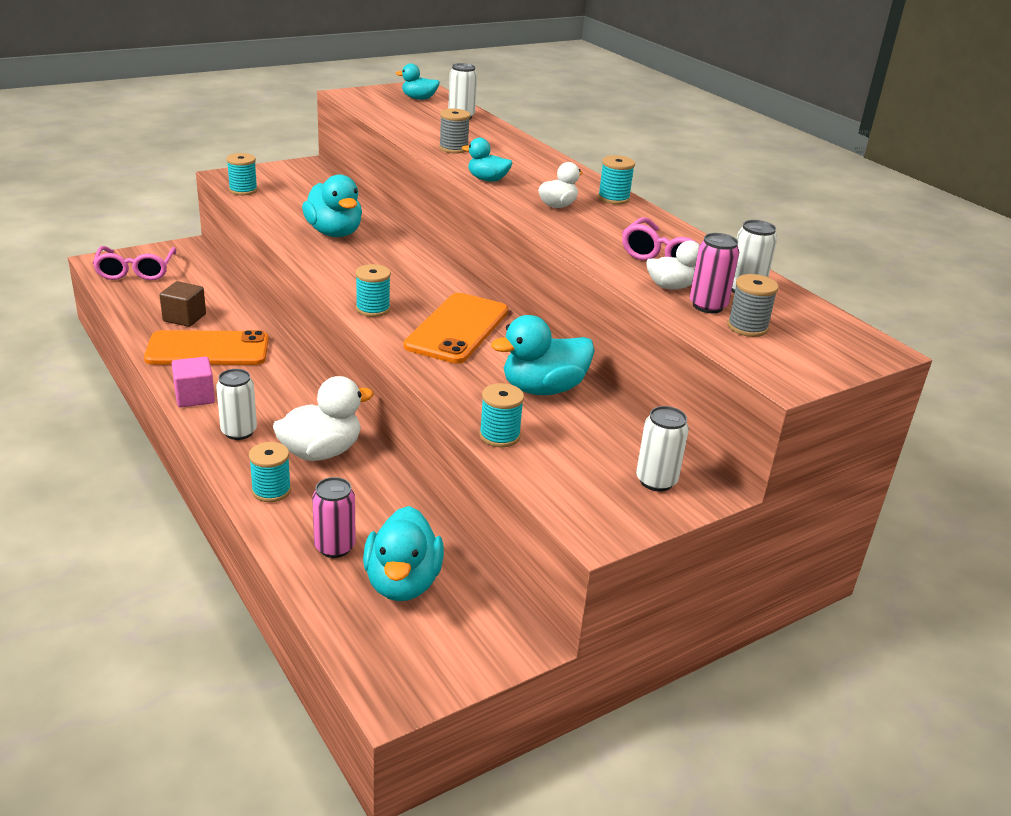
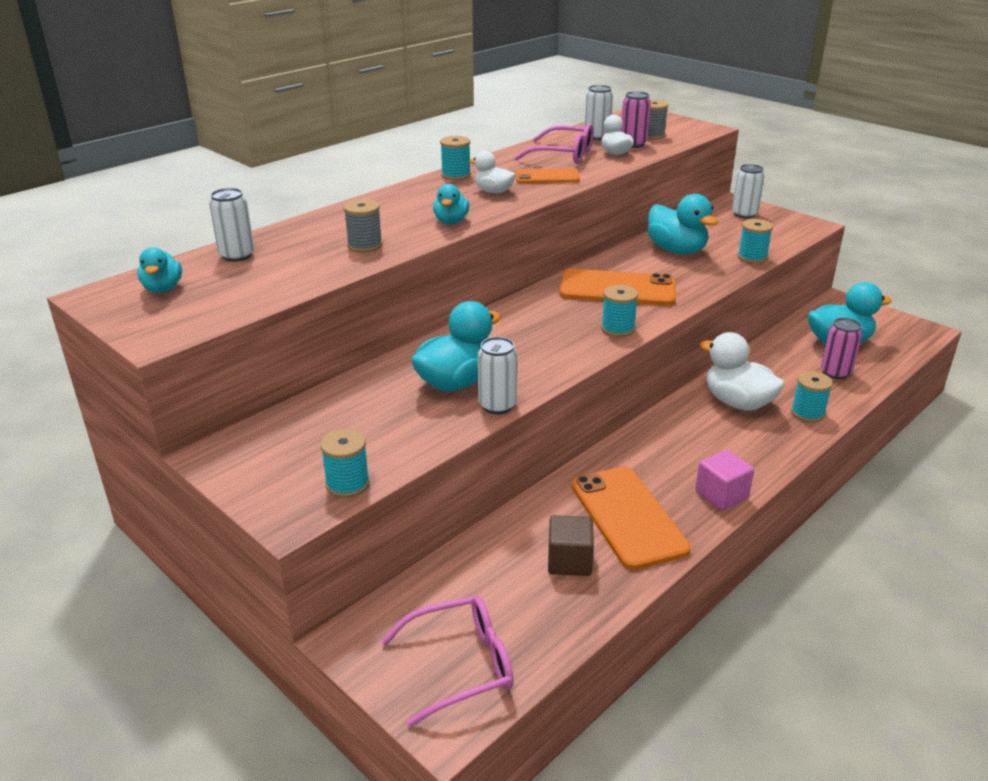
camera: 100 degrees left, 0 degrees up
white can [216,369,257,440] -> white can moved to [478,337,517,414]
none -> orange phone [515,168,580,183]

